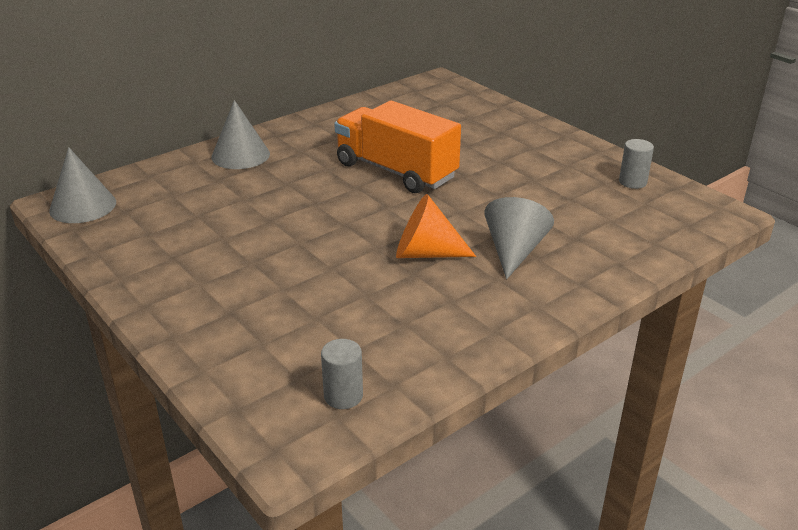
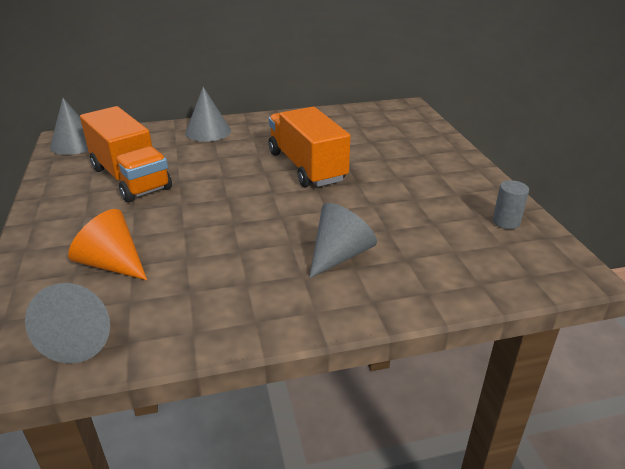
camera: 25 degrees right, 0 degrees up
grey cylinder [321,339,363,409] -> grey cone [25,283,110,364]
orange cone [396,194,476,258] -> orange cone moved to [68,209,147,280]
none -> orange truck [80,106,172,202]

